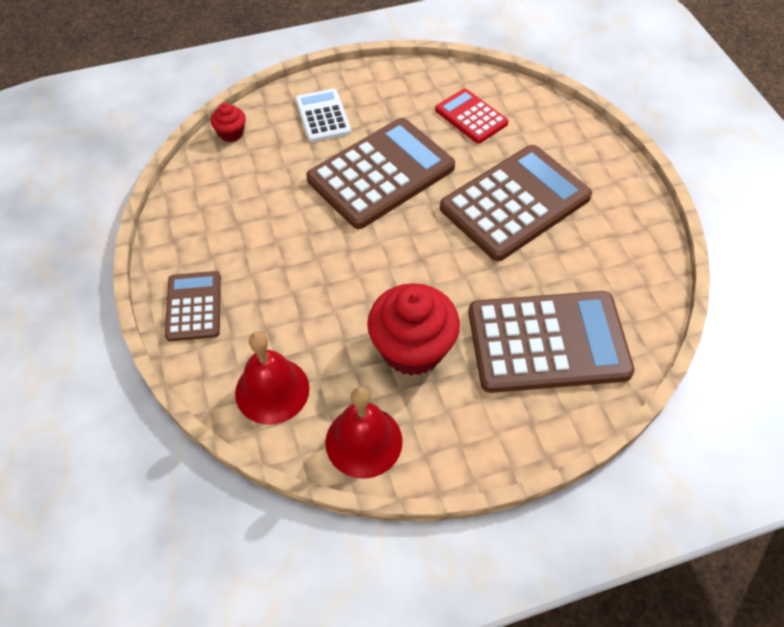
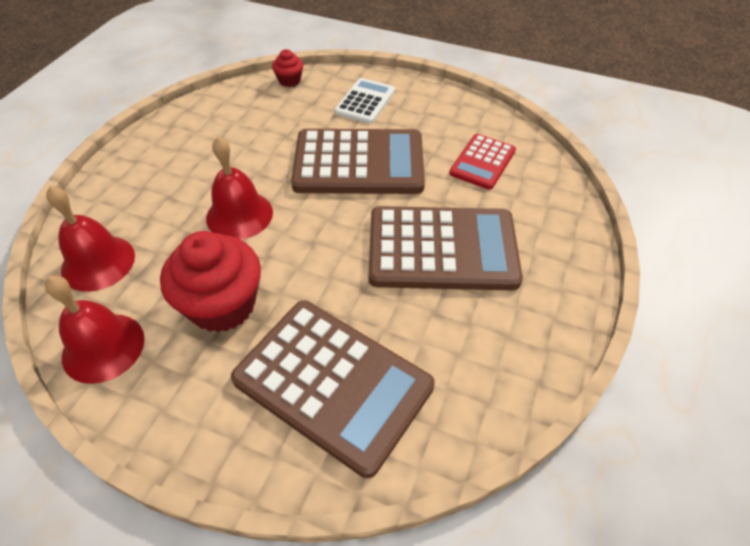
camera: 40 degrees right, 5 degrees down
brown calculator [165,271,221,341] -> none
red calculator [435,89,508,144] -> red calculator turned 150 degrees counterclockwise [449,134,516,190]
none -> red bell [206,136,273,240]

